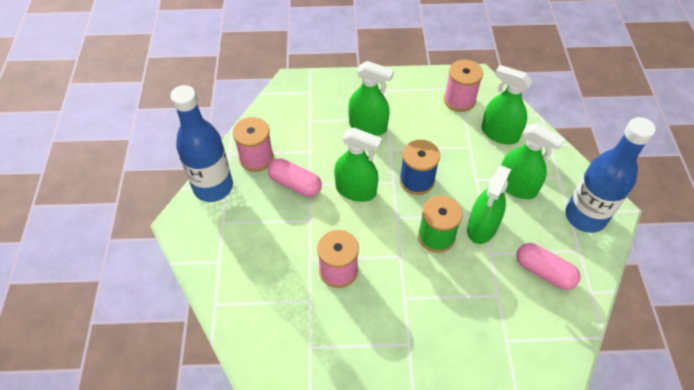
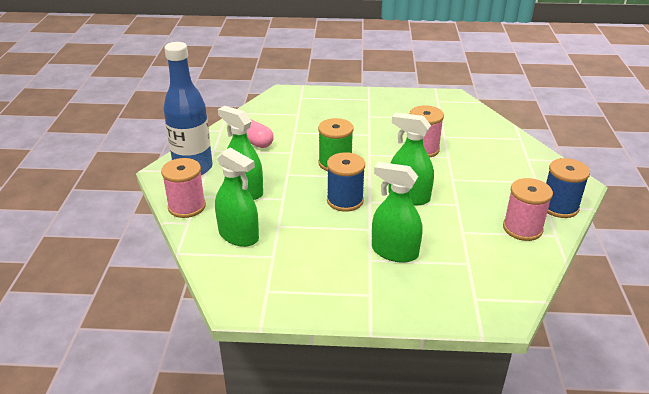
camera: 175 degrees left, 20 degrees down
blue bottle [170,85,233,202] -> blue spool [546,158,590,218]
pink capsule [268,158,322,197] -> none
pink spool [444,60,483,112] -> pink spool moved to [161,158,206,218]
green spray bottle [467,166,511,244] -> none

